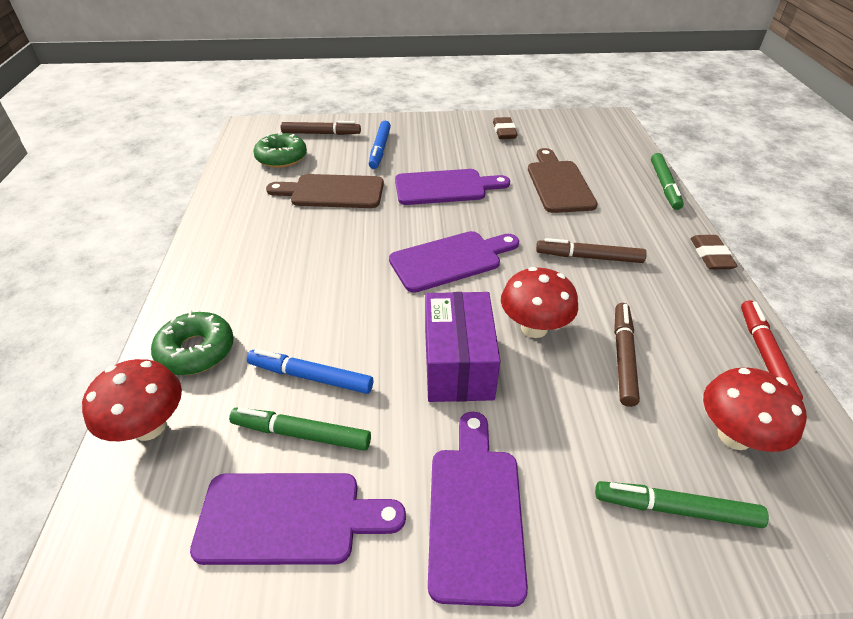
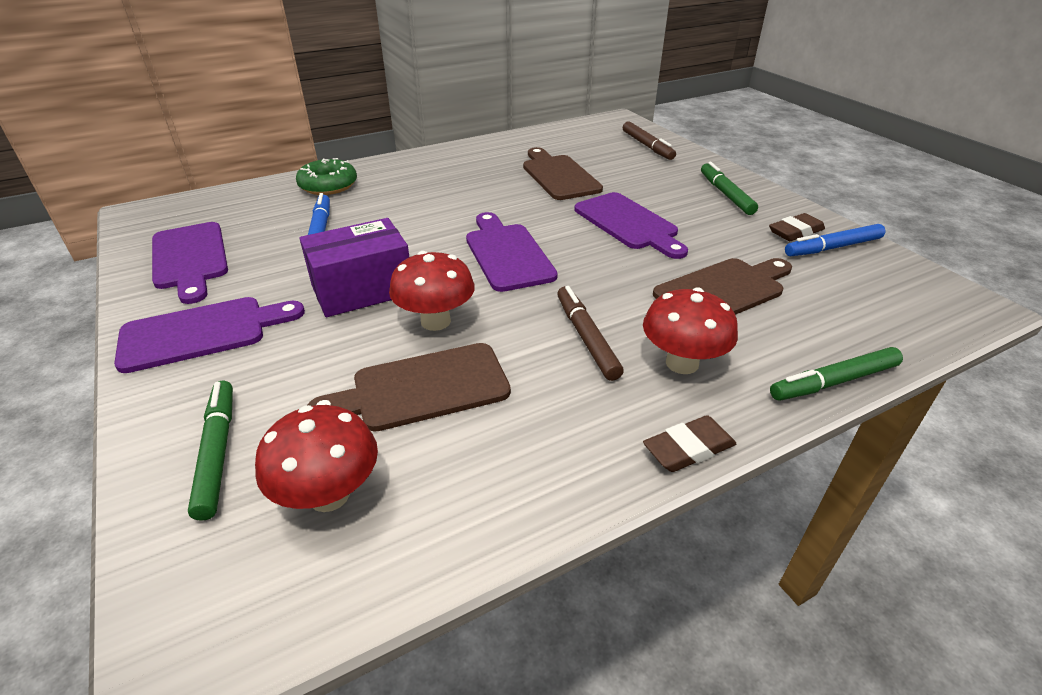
camera: 65 degrees right, 5 degrees down
red mushroom [82,359,182,441] -> red mushroom moved to [643,287,738,374]
green marker [229,407,371,451] -> green marker moved to [701,162,758,215]
green donut [254,132,307,168] -> none
blue marker [369,121,391,169] -> blue marker moved to [785,224,886,256]
purple cutting board [389,231,519,293] -> purple cutting board turned 150 degrees counterclockwise [466,212,558,292]
brown marker [614,303,640,407] -> brown cutting board [308,343,511,432]
red marker [741,300,803,400] -> none

